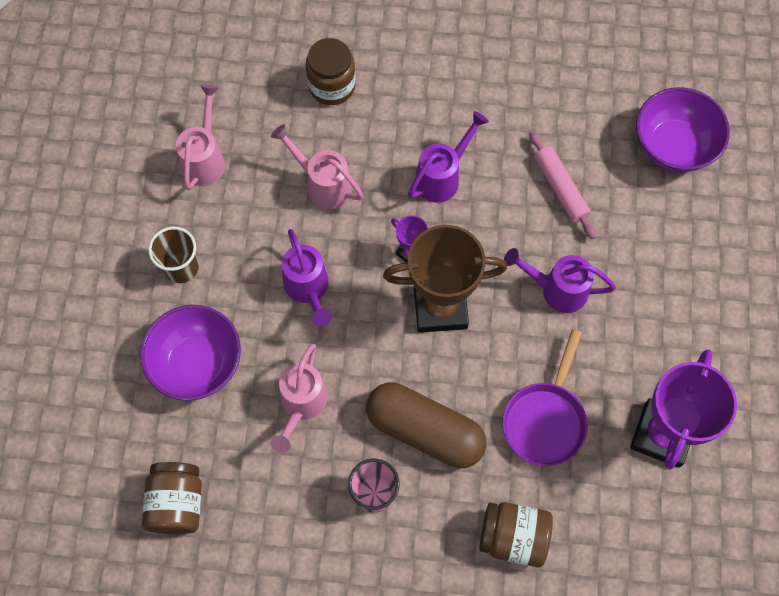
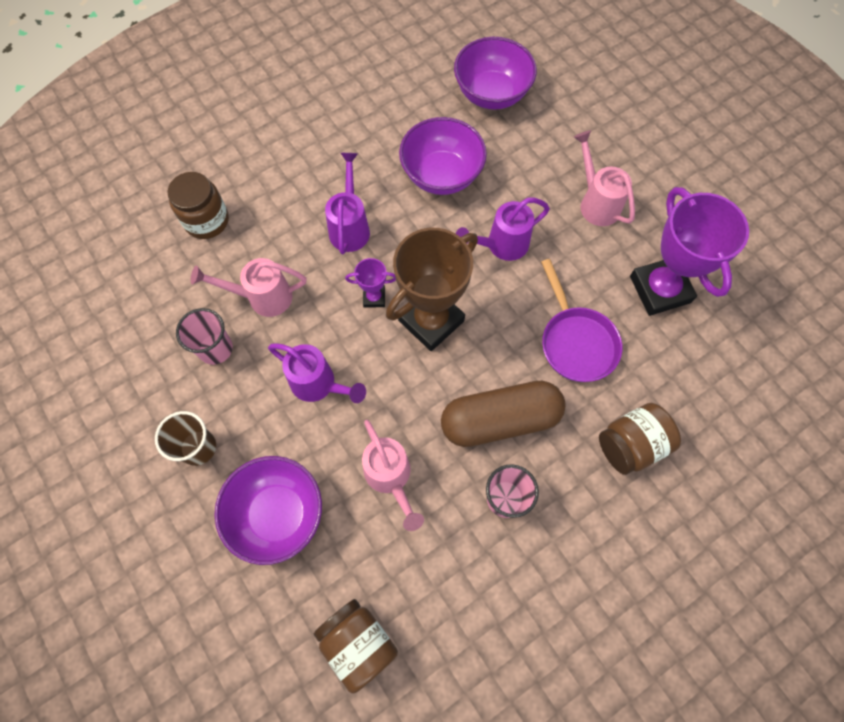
camera: 40 degrees left, 0 degrees up
pink watering can [176,84,225,190] -> pink watering can moved to [574,130,635,226]
pink rolling pin [529,131,596,239] -> purple bowl [399,117,487,195]
none -> pink cup [176,308,233,365]

